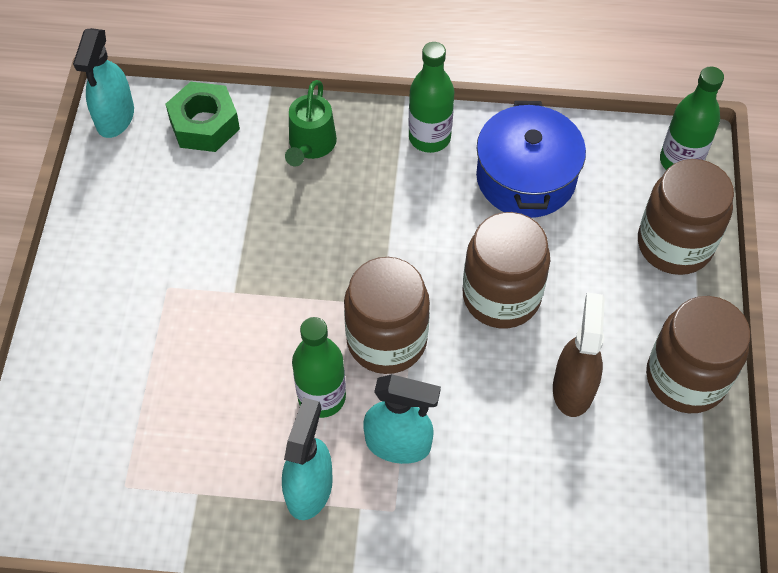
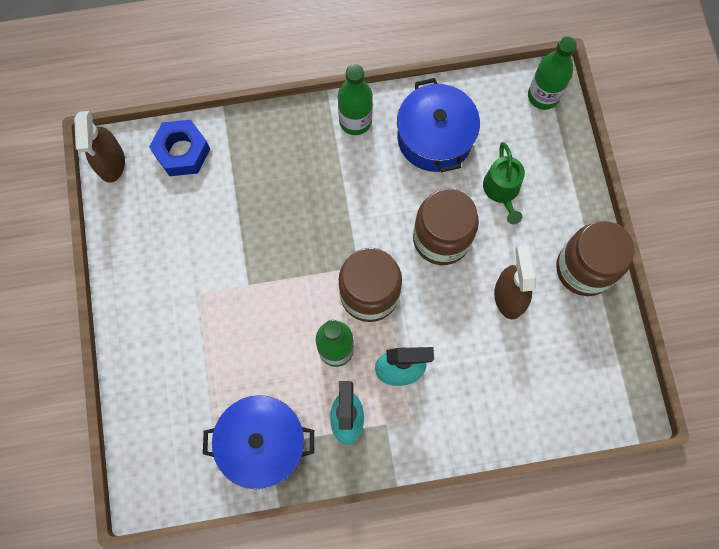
camera: 15 degrees left, 15 degrees up
turquoise spray bottle [73,28,134,138] -> brown spray bottle [74,111,125,183]
green nut [165,82,240,152] -> blue nut [149,120,210,176]
green watering can [285,80,337,167] -> green watering can moved to [483,142,525,224]
brown jar [638,159,734,275] -> none
none -> blue pot [203,395,314,489]

